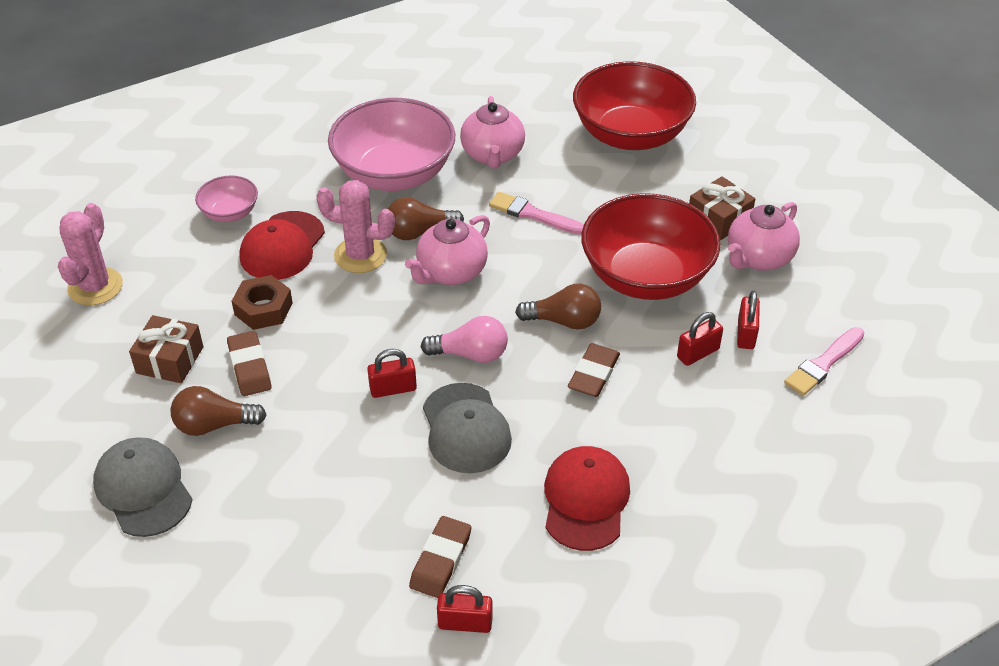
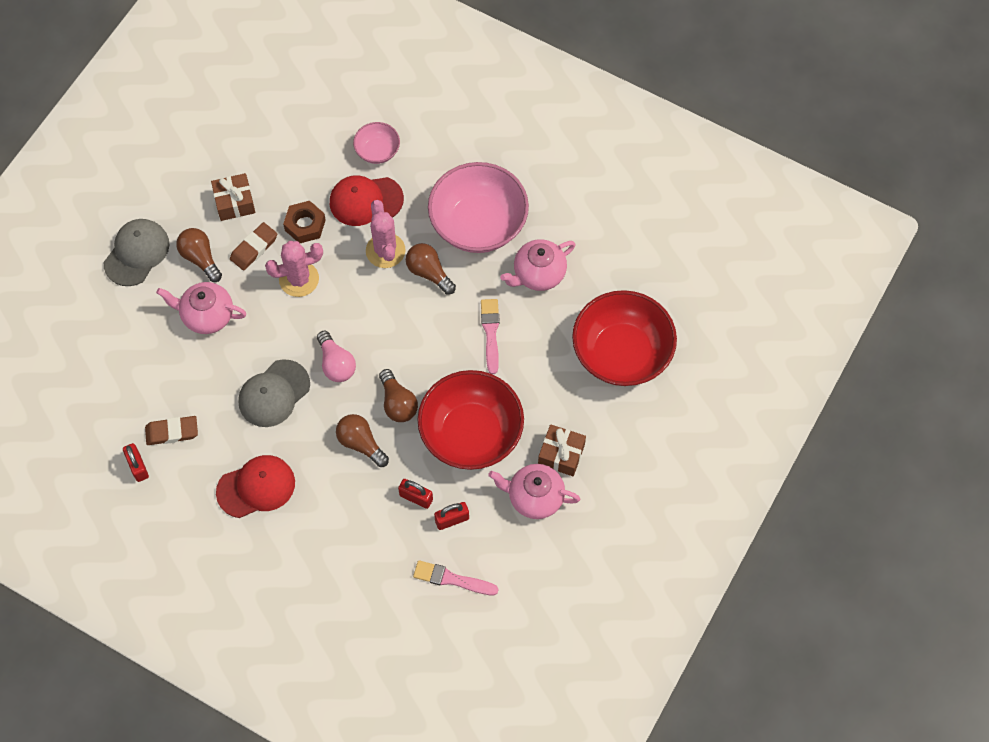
camera: 60 degrees right, 20 degrees up
pink cactus [58,203,123,306] -> pink cactus moved to [265,241,323,297]
red padlock [367,349,417,398] -> none
pink teapot [405,215,490,285] -> pink teapot moved to [156,282,246,334]
brown eraser [568,343,620,397] -> brown light bulb [336,414,389,467]

